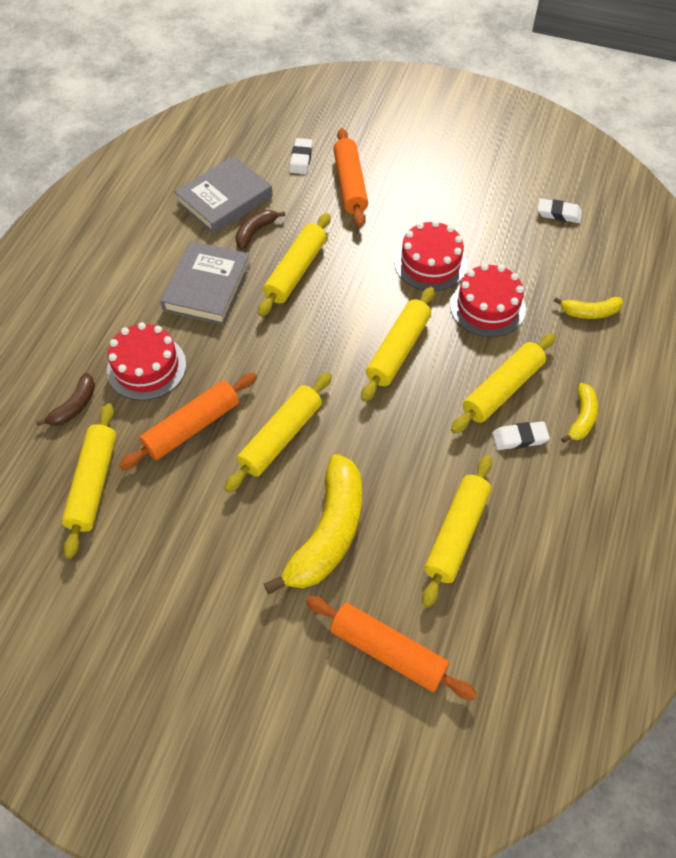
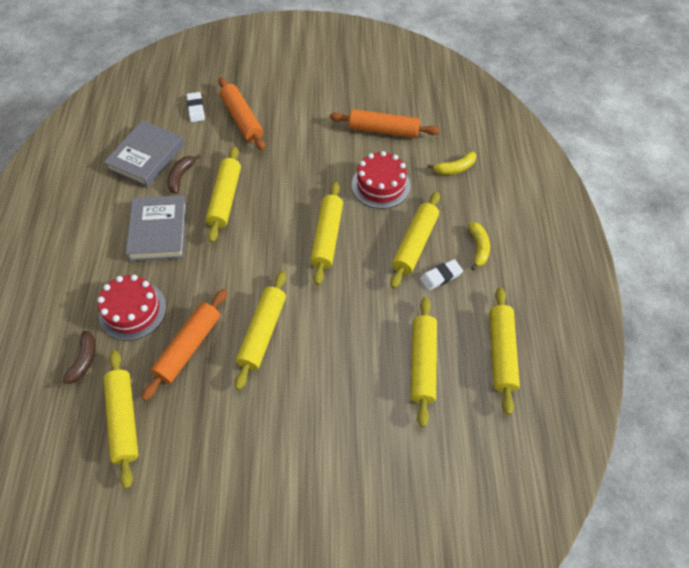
camera: 20 degrees left, 0 degrees up
yellow banana [264,454,362,594] -> none
orange rolling pin [306,596,477,700] -> orange rolling pin moved to [330,109,440,138]
red cake [394,220,467,291] -> none
white eraser [538,198,582,223] -> none
none -> yellow rolling pin [490,287,520,415]

